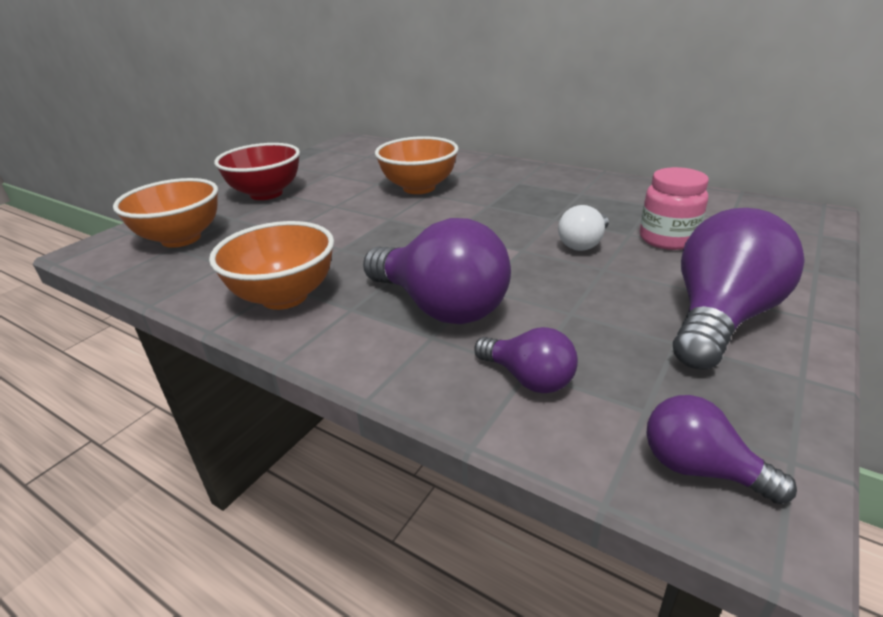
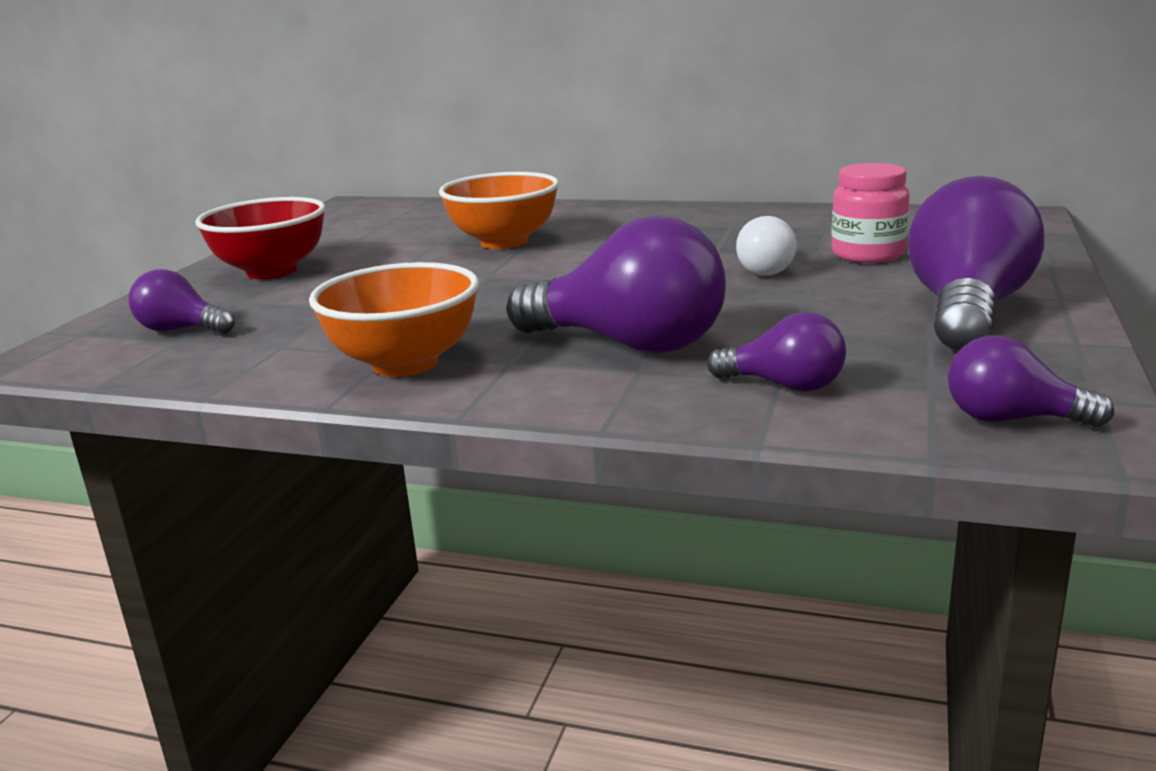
camera: 15 degrees left, 10 degrees down
orange bowl [113,178,218,248] -> purple light bulb [129,269,235,334]

